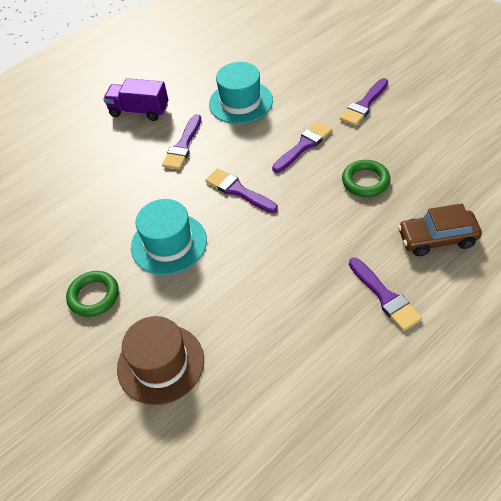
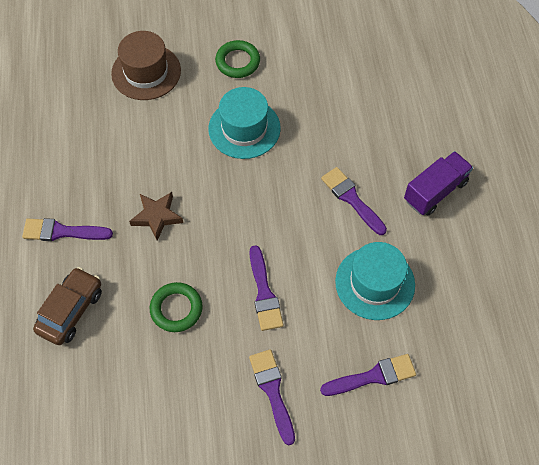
camera: 120 degrees right, 10 degrees up
purple brush [205,168,278,213] -> purple brush moved to [320,354,416,396]
none -> brown star [129,192,183,241]

